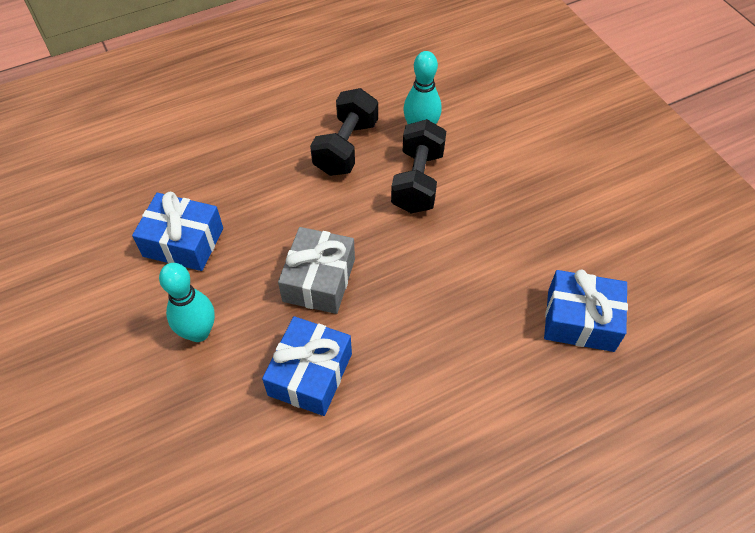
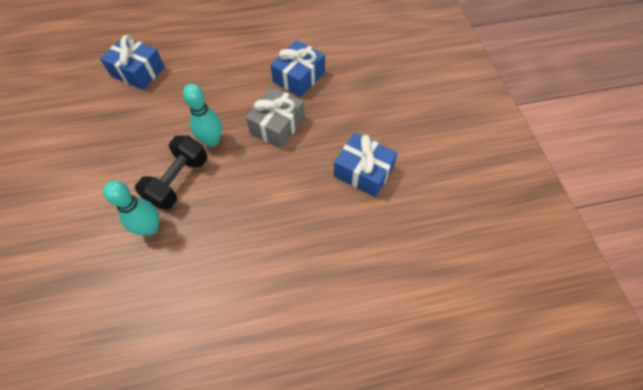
camera: 165 degrees left, 5 degrees up
turquoise bowling pin [159,263,215,342] -> turquoise bowling pin moved to [183,84,222,147]
black dumbbell [310,88,378,176] -> none

